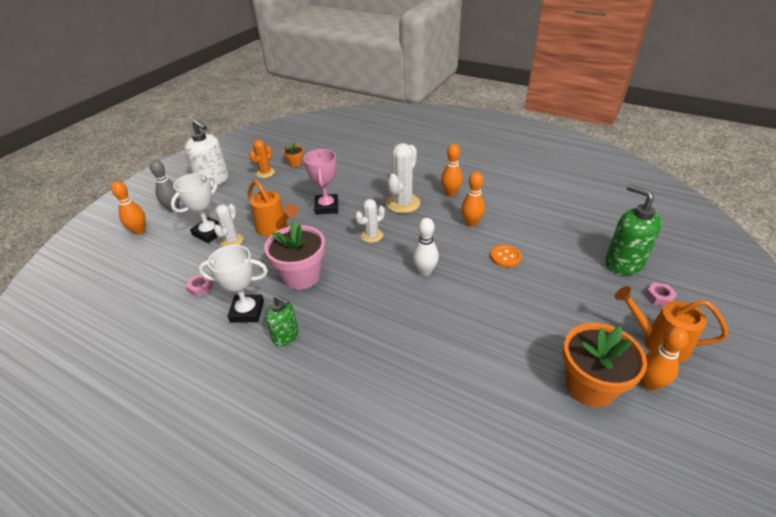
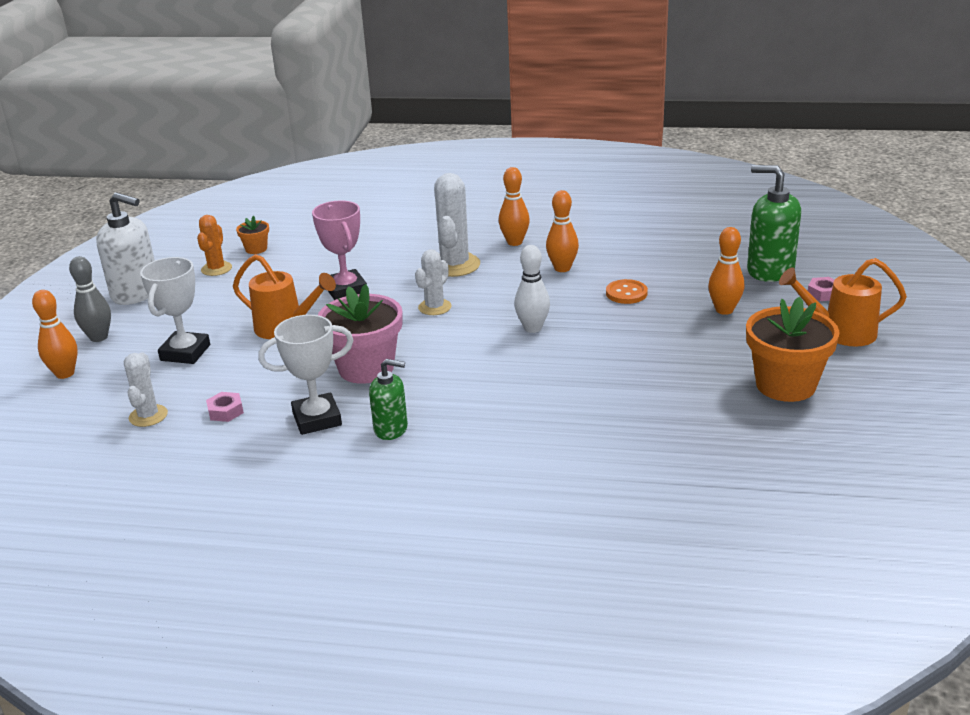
camera: 20 degrees left, 10 degrees down
white cactus [214,204,244,247] -> white cactus moved to [124,352,168,427]
orange bowling pin [641,327,689,391] -> orange bowling pin moved to [708,227,744,315]

